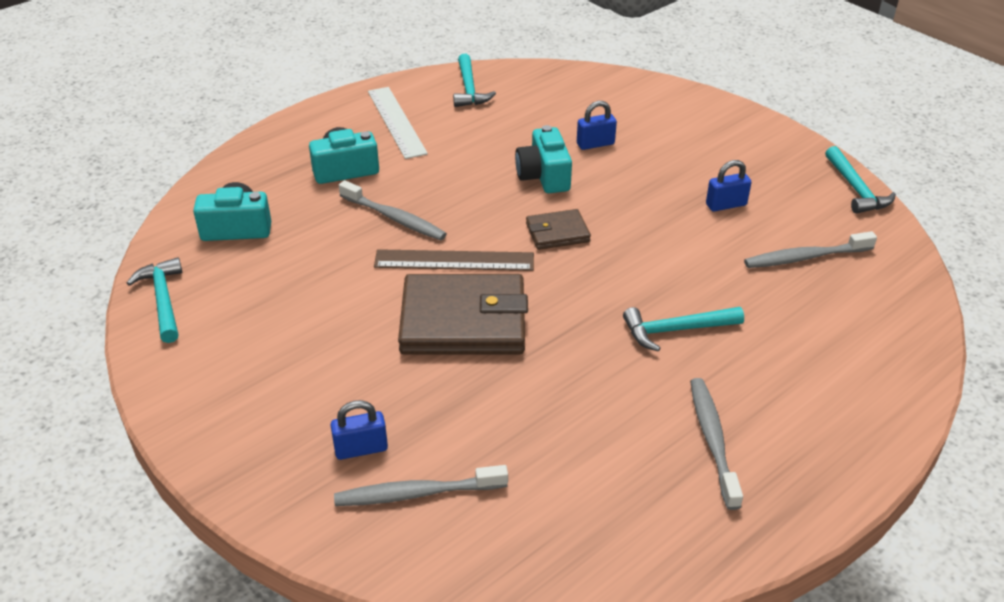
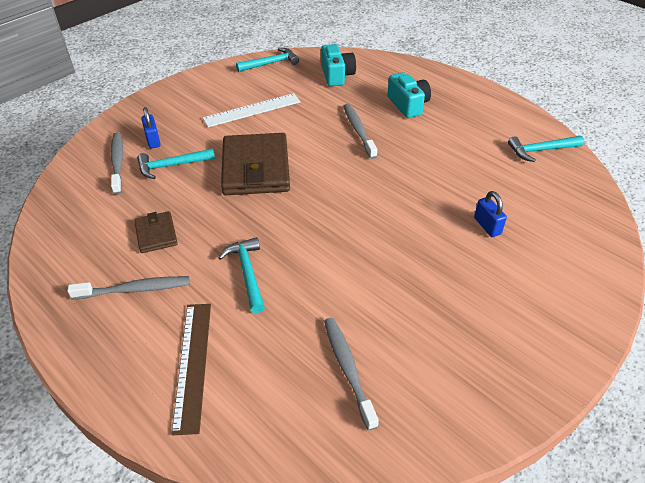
camera: 85 degrees right, 5 degrees up
grey toothbrush [339,180,447,240] -> grey toothbrush turned 135 degrees clockwise [343,104,377,159]
white ruler [368,87,428,159] -> white ruler moved to [203,93,301,127]
brown ruler [374,249,534,271] -> brown ruler moved to [171,304,211,435]
turquoise camera [515,125,572,193] -> none
brown wallet [526,209,591,250] -> brown wallet moved to [134,211,178,253]
blue padlock [706,160,752,211] -> none
turquoise hammer [825,146,896,214] -> turquoise hammer moved to [137,148,215,179]

